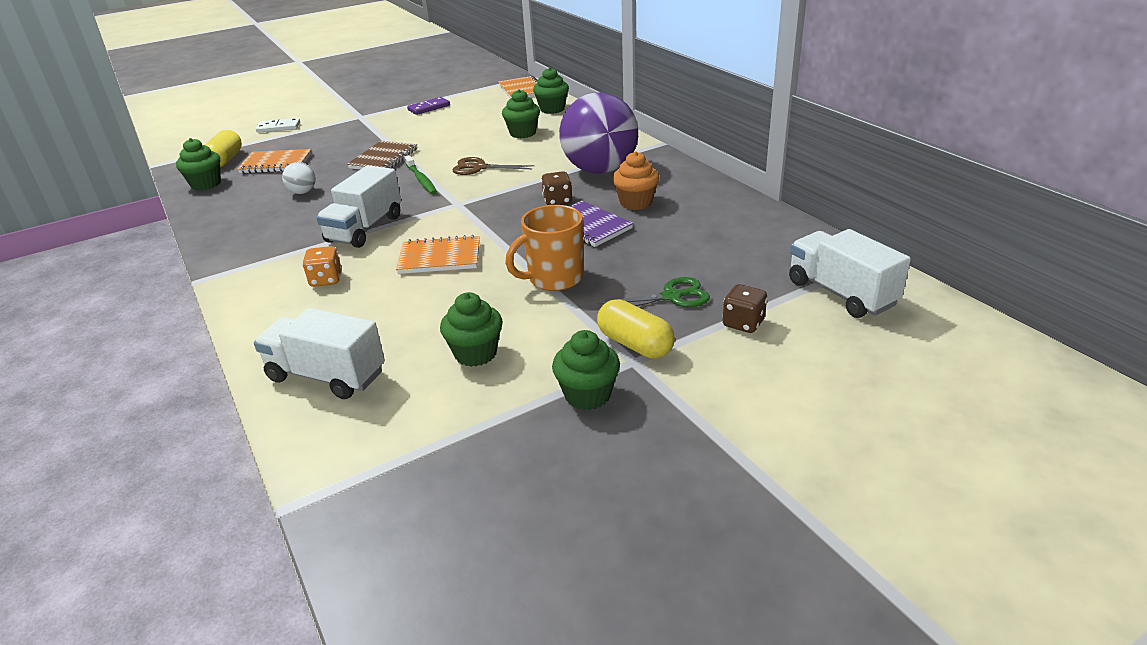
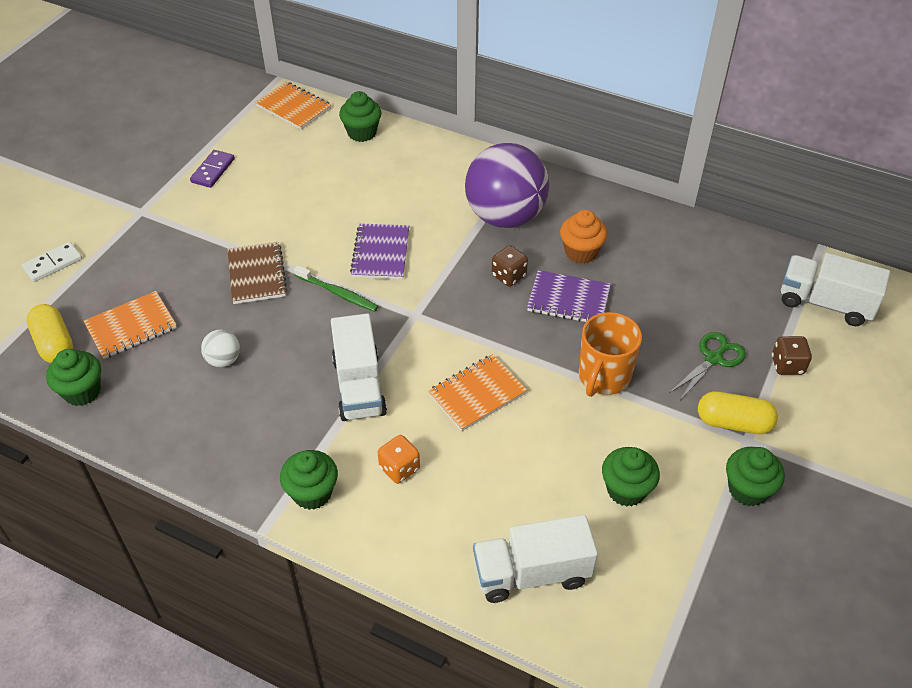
camera: 35 degrees left, 15 degrees up
brown scissors [453,157,535,175] -> purple notebook [350,223,409,280]
green cupcake [502,89,540,138] -> green cupcake moved to [280,450,338,510]

